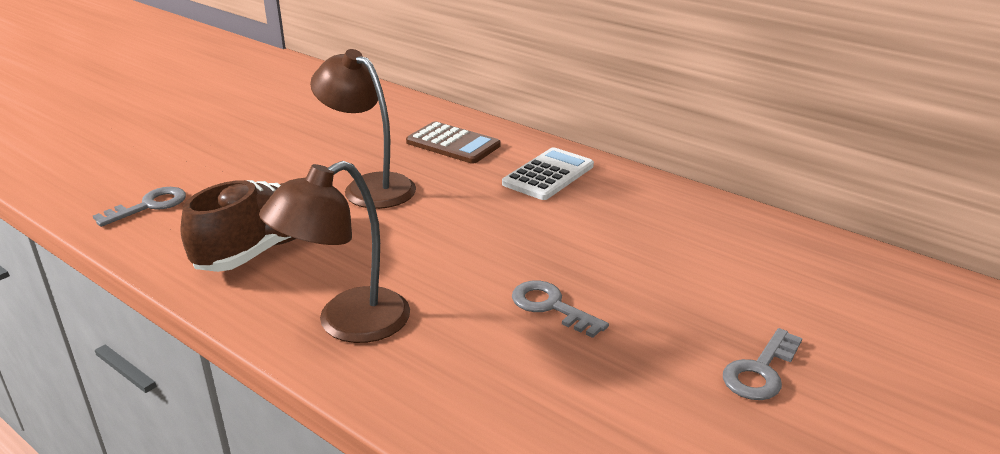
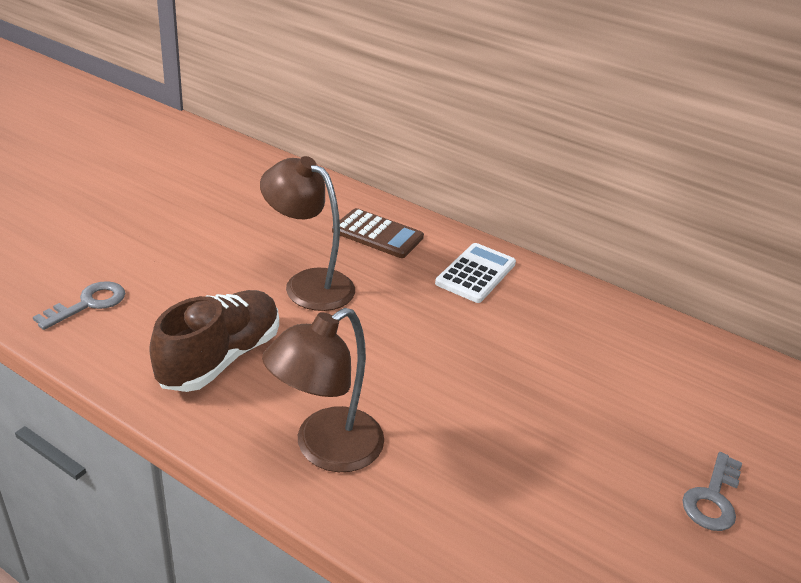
camera: 10 degrees left, 5 degrees up
grey key [512,280,609,338] -> none

